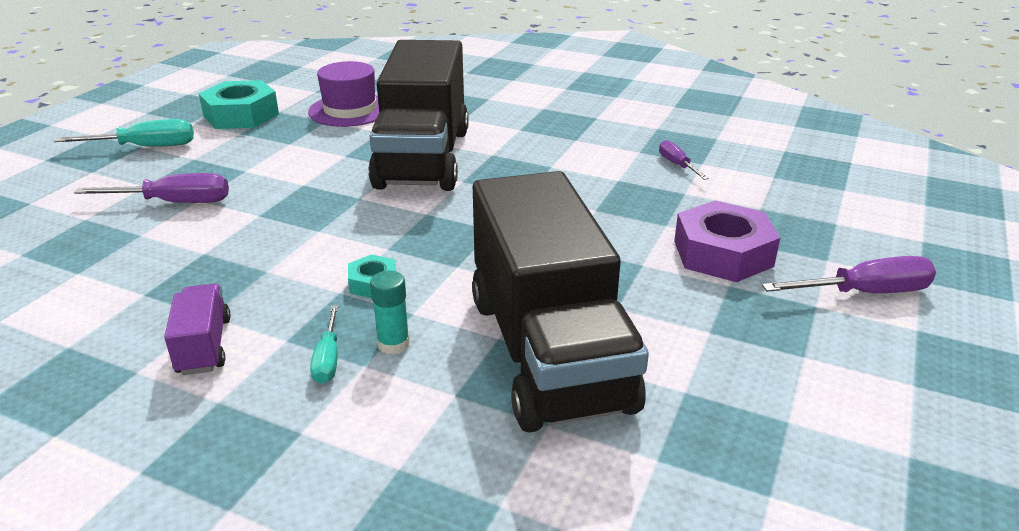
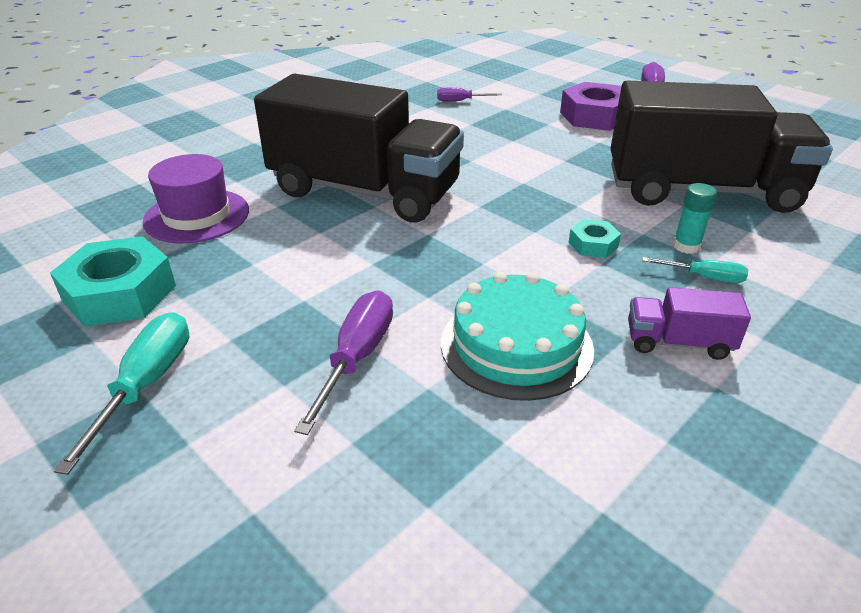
camera: 70 degrees left, 5 degrees up
none -> turquoise cake [441,272,594,401]

